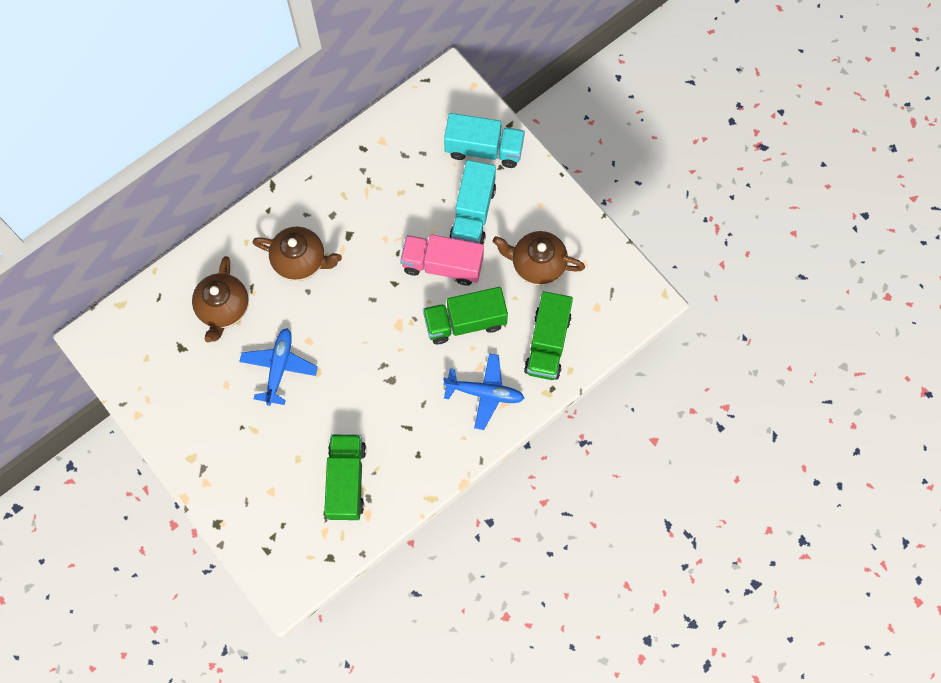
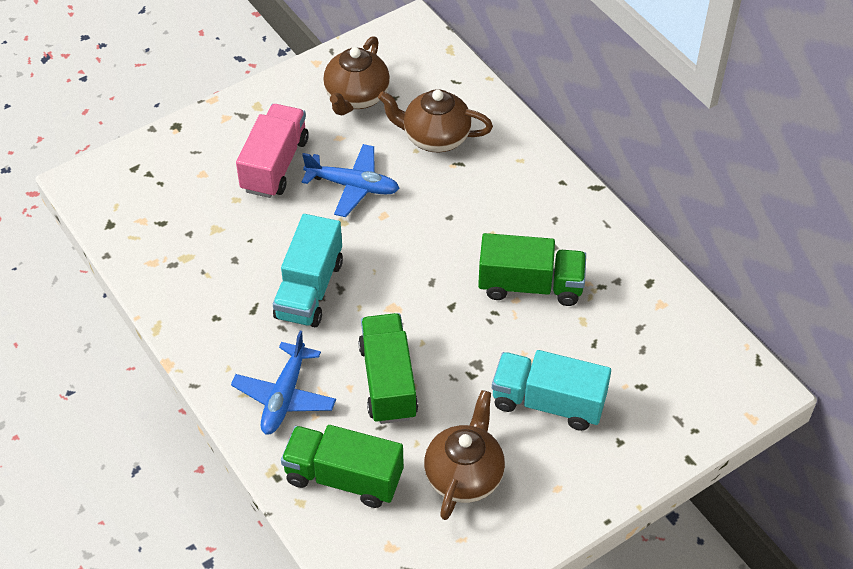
camera: 95 degrees right, 20 degrees down
brown teapot [253,226,342,281] -> brown teapot moved to [323,36,390,115]
green truck [324,434,366,520] -> green truck moved to [478,233,586,306]
pink truck [400,235,484,285] -> pink truck moved to [236,104,309,198]
turquoise truck [444,113,525,168] -> turquoise truck moved to [273,214,343,327]

